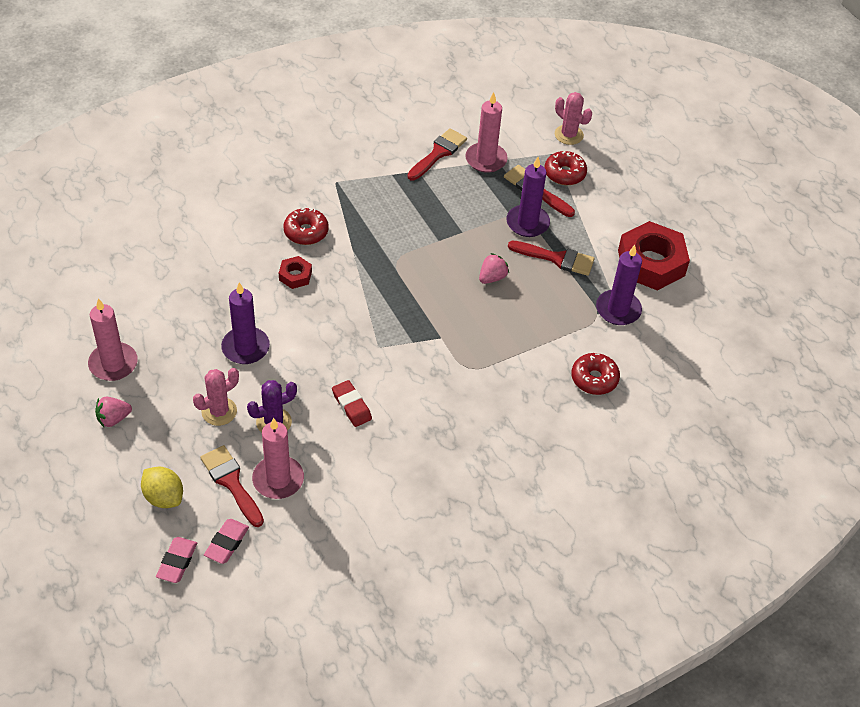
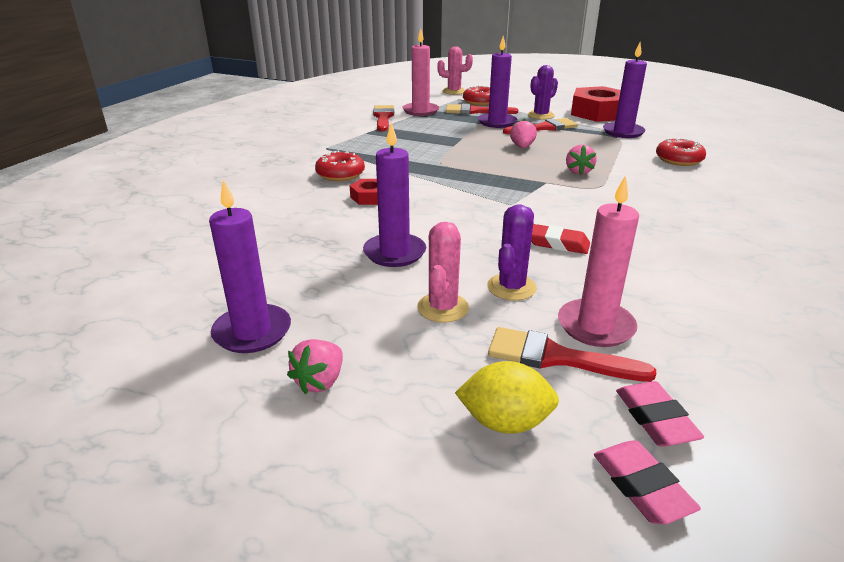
camera: 35 degrees left, 20 degrees down
pink candle [88,298,138,381] -> purple candle [209,180,291,353]
none -> purple cactus [528,65,558,120]
none -> pink strawberry [566,144,597,175]

